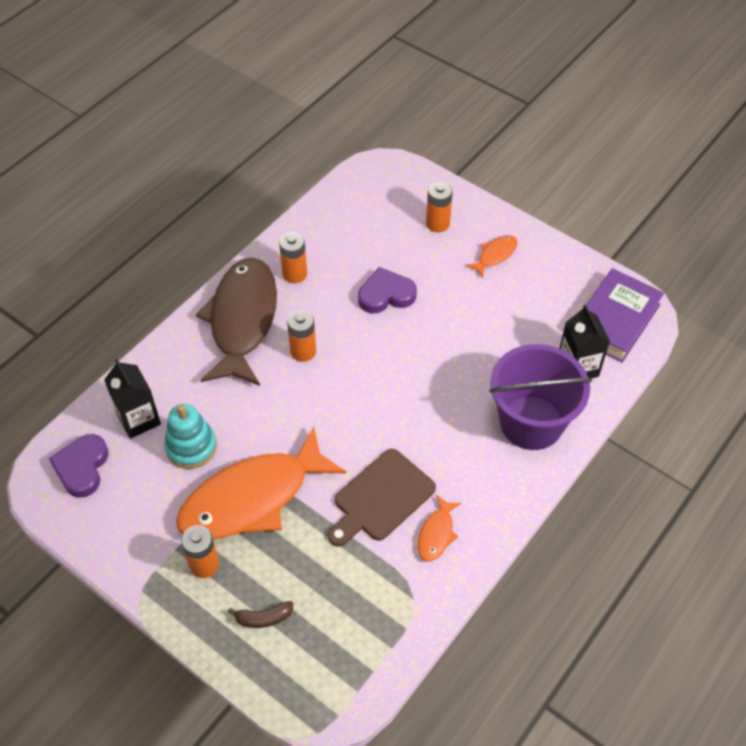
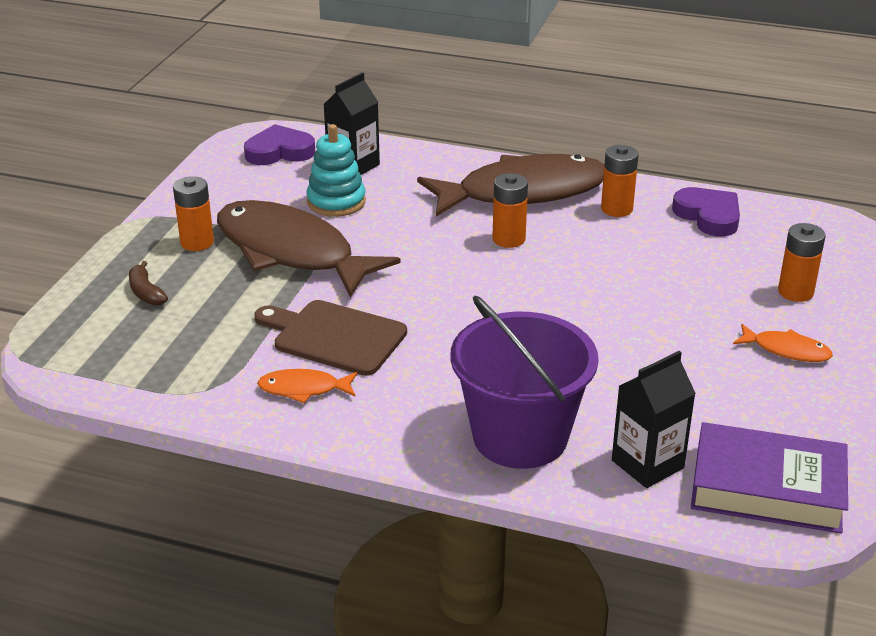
camera: 70 degrees right, 20 degrees down
orange fish [176,427,346,539] -> brown fish [217,200,400,298]
purple heart [358,267,417,313] -> purple heart moved to [672,187,740,236]

